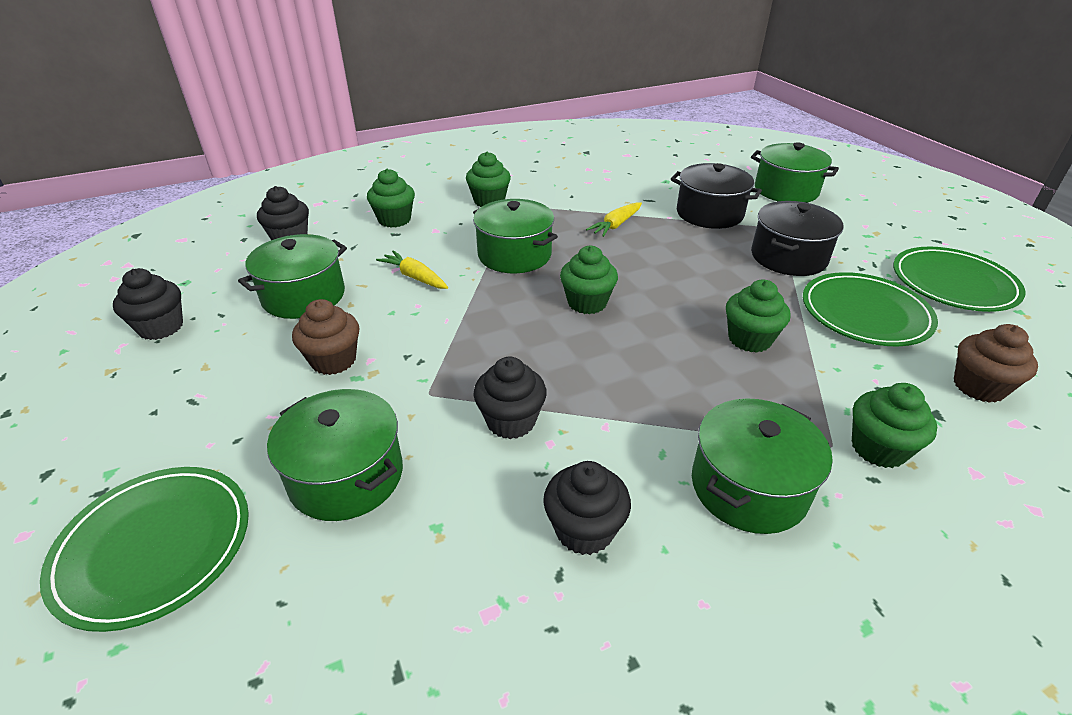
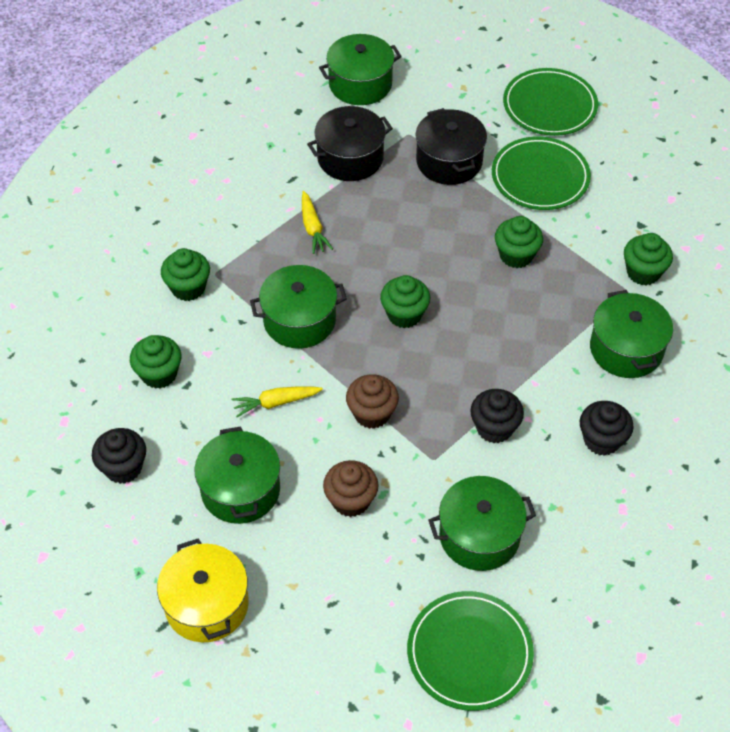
camera: 55 degrees left, 15 degrees up
black cupcake [113,268,183,340] -> yellow pot [157,539,249,642]
brown cupcake [954,324,1038,403] -> brown cupcake moved to [346,374,399,429]

